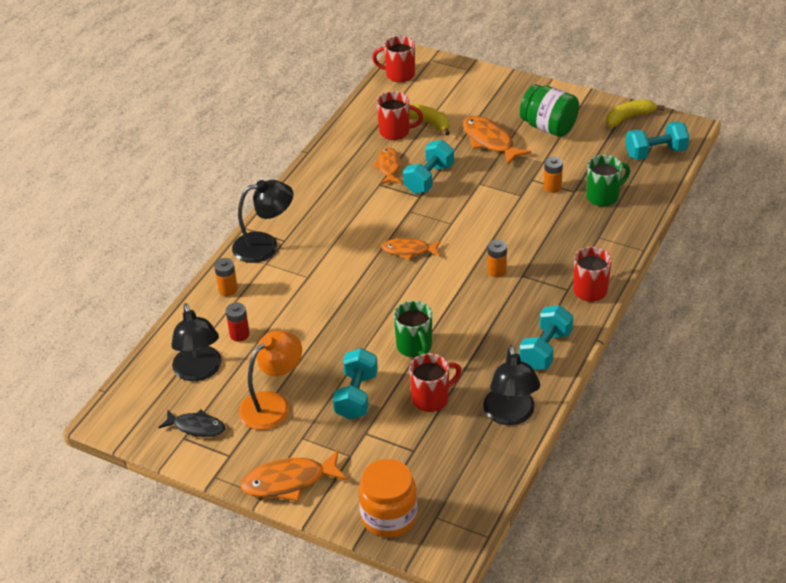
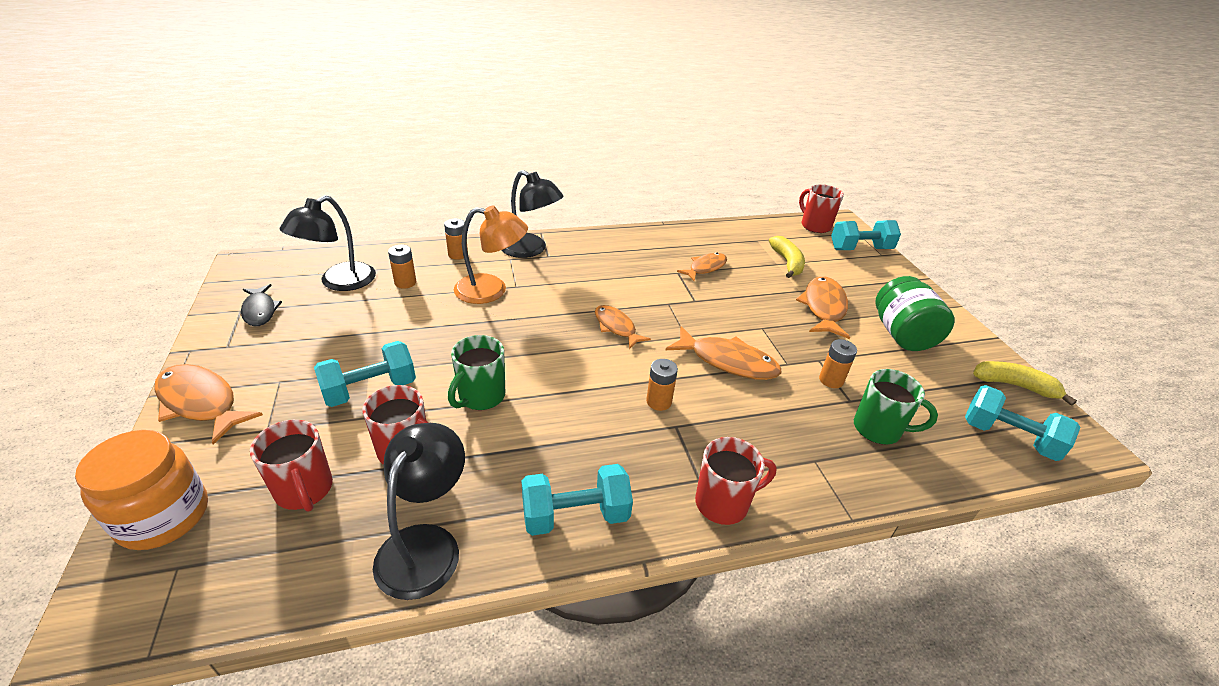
camera: 45 degrees right, 5 degrees down
red battery [226,302,250,342] -> orange battery [388,245,416,289]
orange lamp [239,331,302,430] -> orange lamp moved to [454,205,528,304]
red mug [377,91,423,140] -> red mug moved to [250,420,333,512]
turquoise dumbbell [403,140,454,194] -> turquoise dumbbell moved to [831,220,901,250]
black lamp [483,345,540,425] -> black lamp turned 150 degrees clockwise [373,423,465,600]
none -> orange fish [666,326,782,380]

